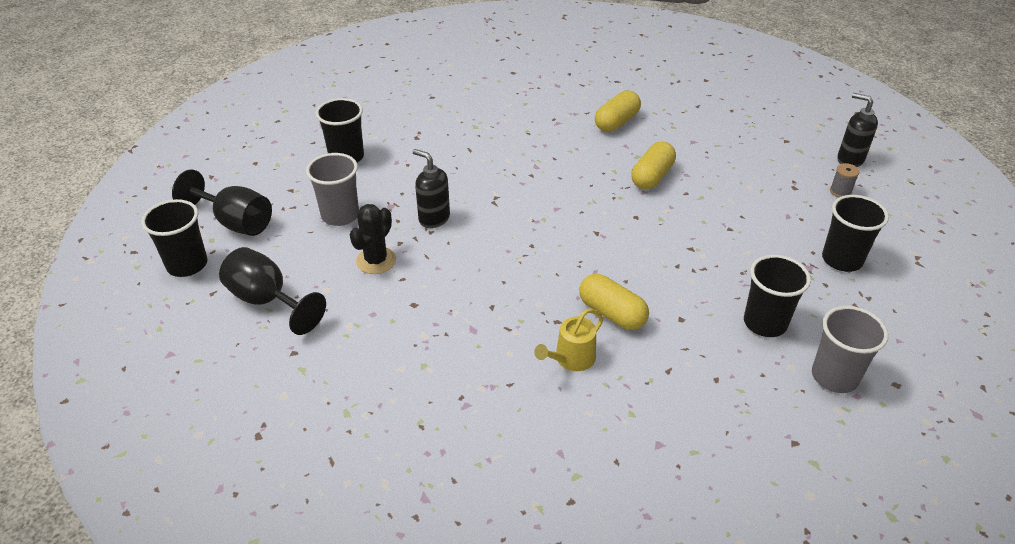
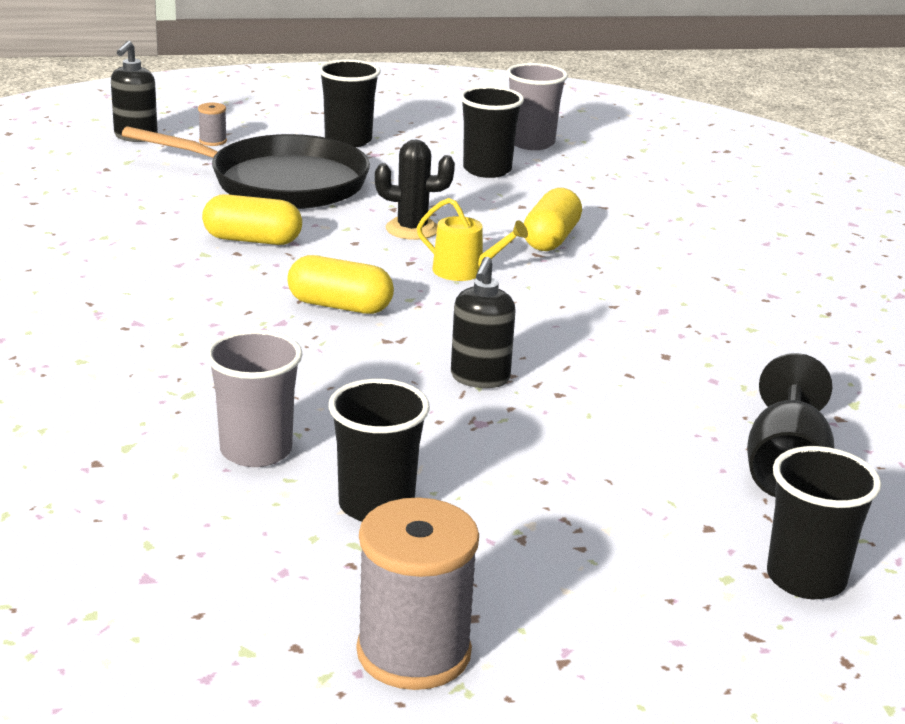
camera: 115 degrees left, 15 degrees down
black goblet [172,169,272,236] -> none
grey cup [306,153,359,226] -> grey cup moved to [206,330,303,467]
black cactus [350,204,396,274] -> black cactus moved to [375,140,455,240]
yellow watering can [534,309,603,371] -> yellow watering can moved to [417,198,528,281]
yellow capsule [595,91,641,132] -> yellow capsule moved to [287,255,394,314]
none -> black pan [122,126,370,209]
none -> grey spool [356,497,479,690]

